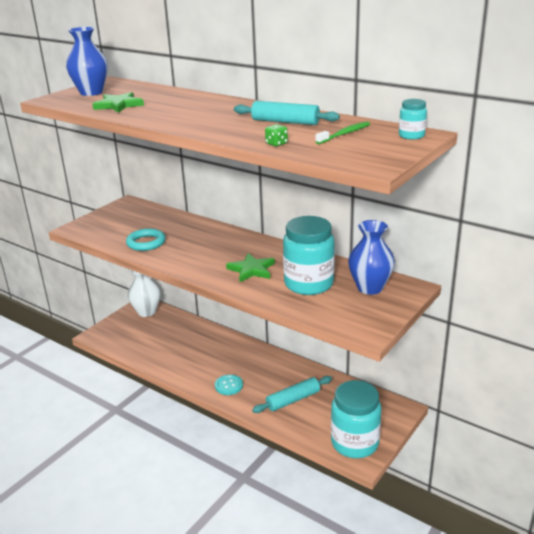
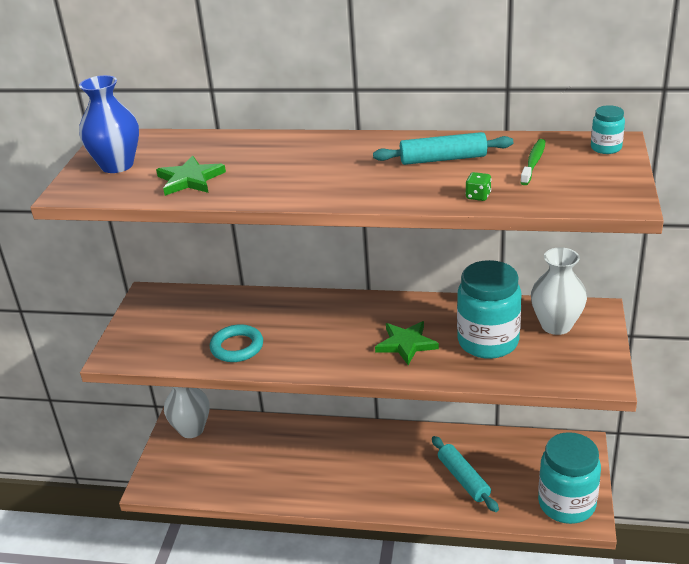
camera: 25 degrees left, 5 degrees up
turquoise button [215,374,243,395] -> none
turquoise rolling pin [252,376,332,413] -> turquoise rolling pin turned 60 degrees counterclockwise [432,436,499,512]
blue vase [348,220,395,295] -> white vase [531,247,587,335]

